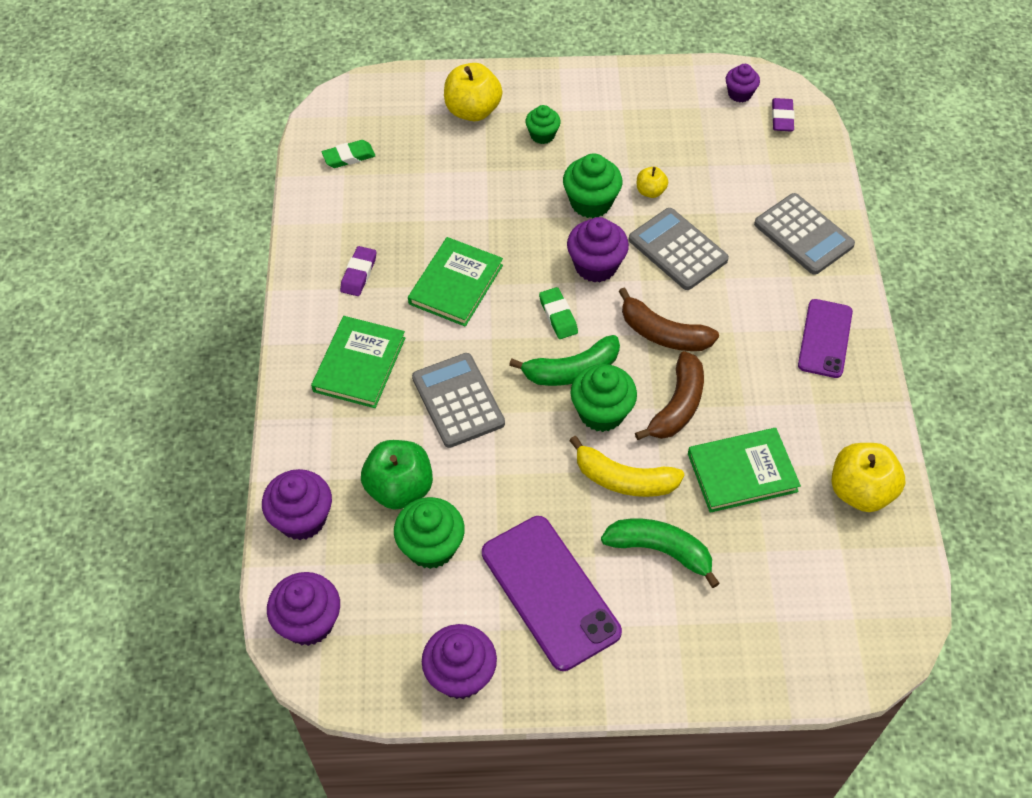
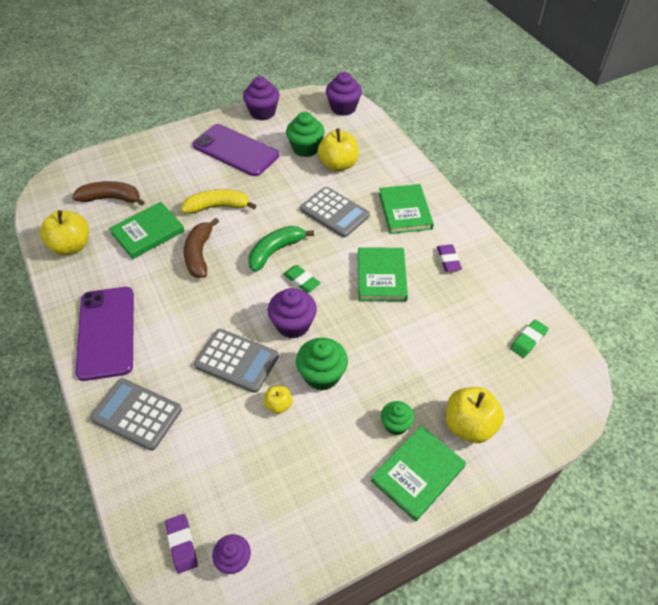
camera: 155 degrees right, 5 degrees down
purple cupcake [262,469,332,540] -> none
green apple [361,440,433,510] -> yellow apple [318,128,359,171]
green cupcake [570,364,637,432] -> none
green banana [601,519,720,588] -> none
brown banana [619,287,719,351] -> brown banana moved to [72,181,145,206]
purple phone [798,299,853,378] -> purple phone [75,287,134,381], size x1.57
none -> green book [371,426,466,522]

